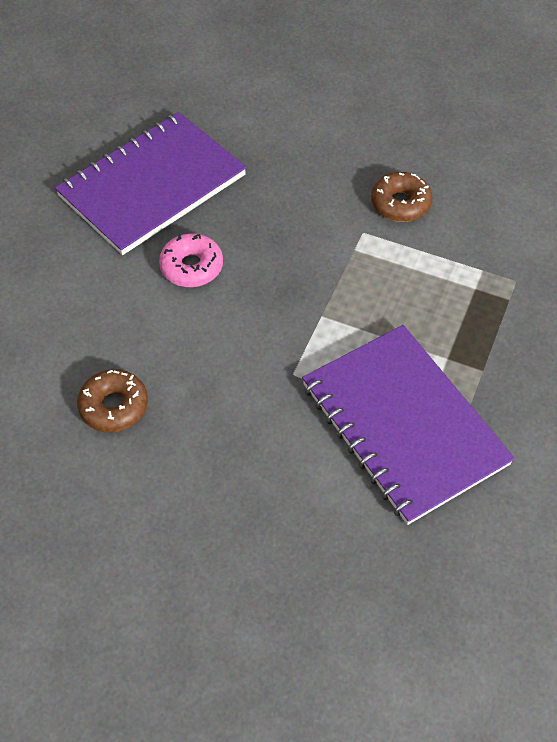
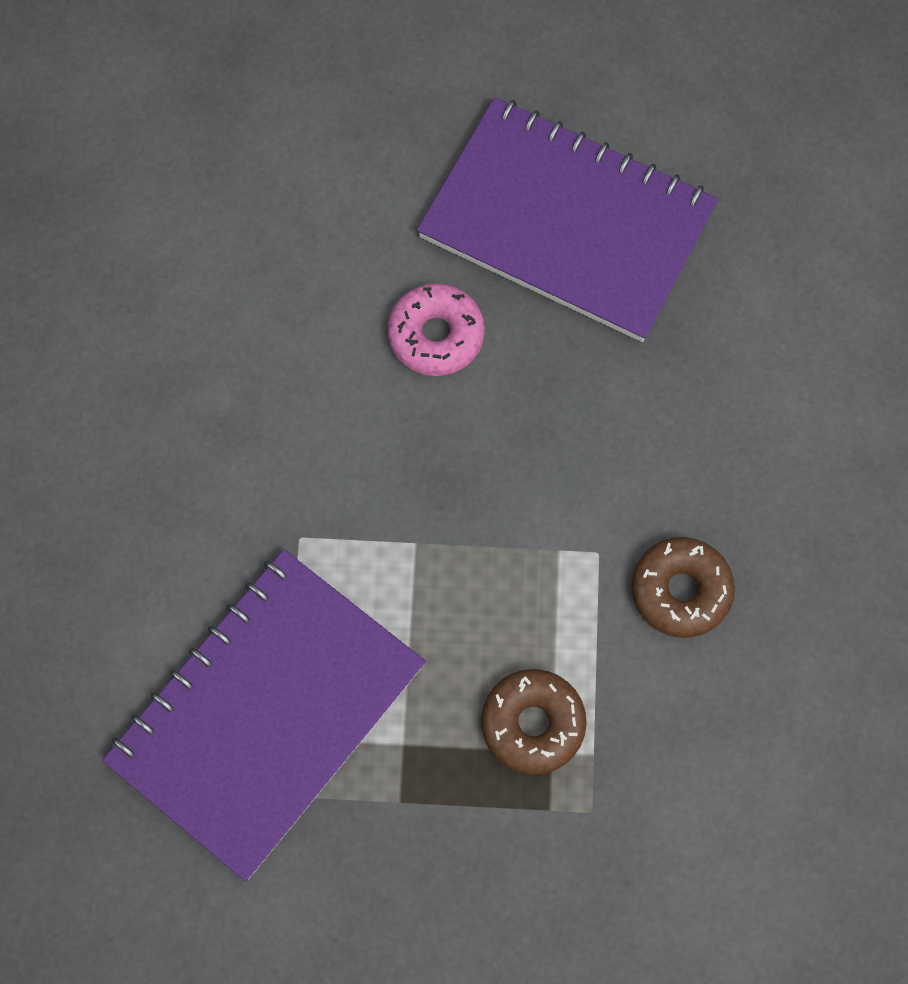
camera: 70 degrees right, 15 degrees up
brown donut [77,369,148,433] -> brown donut moved to [481,669,587,775]

